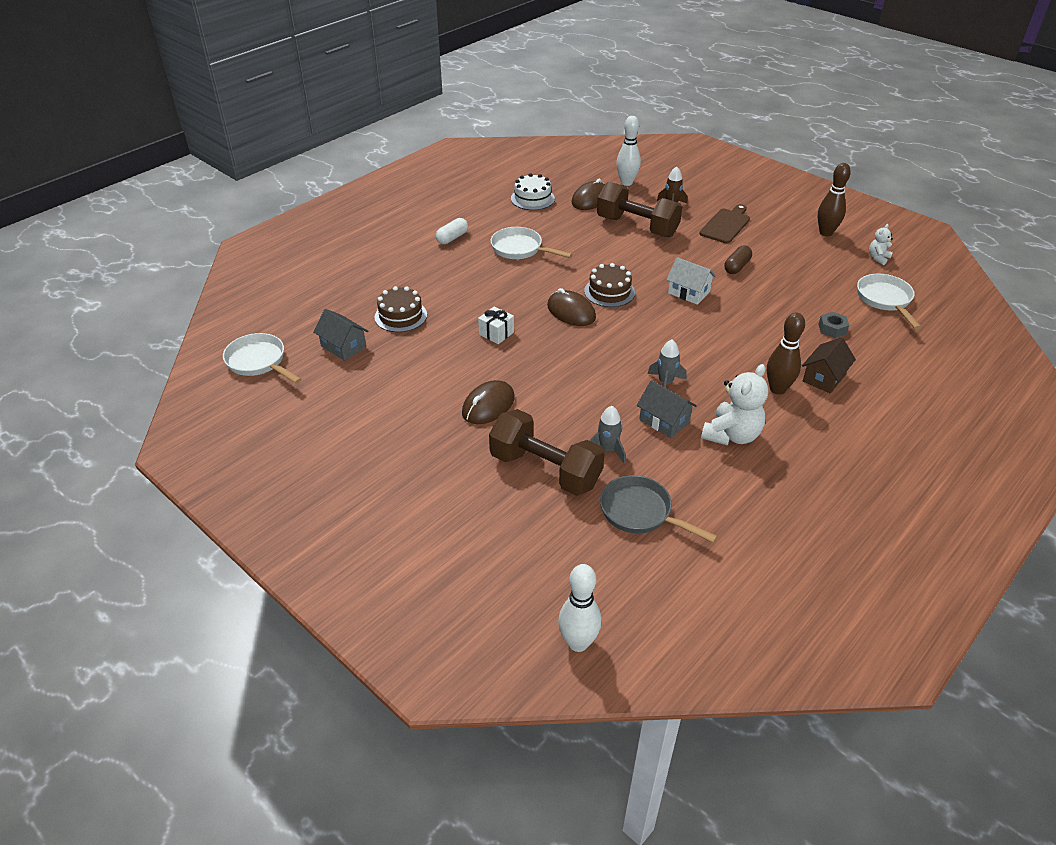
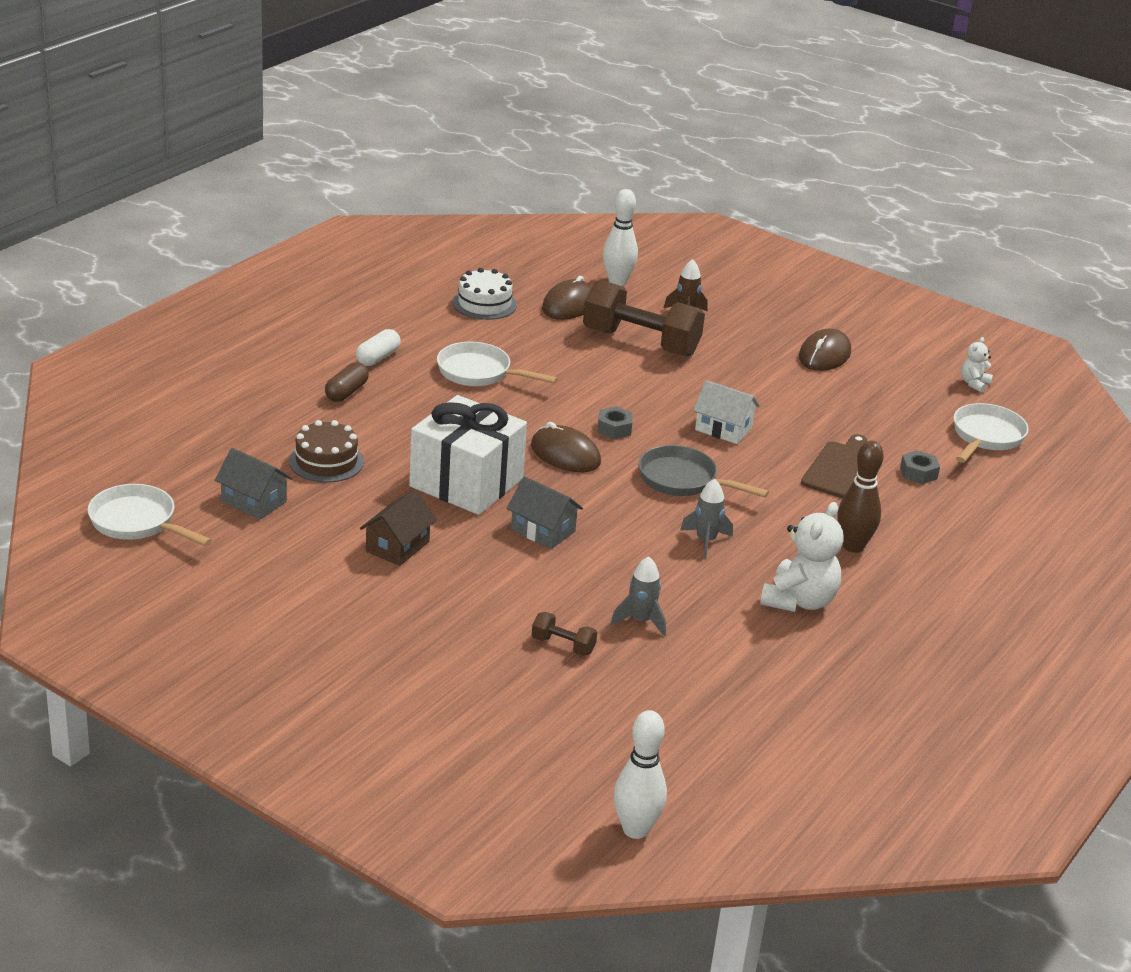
camera: 10 degrees left, 10 degrees down
brown mouse [462,380,515,424] -> brown mouse moved to [799,328,851,371]
white gift [478,306,514,344] -> white gift [409,395,527,515], size x2.34
brown dumbbell [489,409,605,496] -> brown dumbbell [532,612,597,656], size x0.43
brown cake [584,263,635,307] -> grey nut [597,406,633,439]
grey pan [600,475,718,543] -> grey pan moved to [638,445,769,497]
grey house [637,380,697,438] -> grey house moved to [507,476,583,549]
brown cutting board [699,204,750,244] -> brown cutting board moved to [801,434,867,498]
brown capsule [724,245,752,274] -> brown capsule moved to [325,362,369,402]
brown house [802,337,856,393] -> brown house moved to [360,489,437,566]
brown bowling pin [818,163,851,236] -> none
white pan [857,274,921,329] -> white pan turned 45 degrees clockwise [953,403,1029,463]

